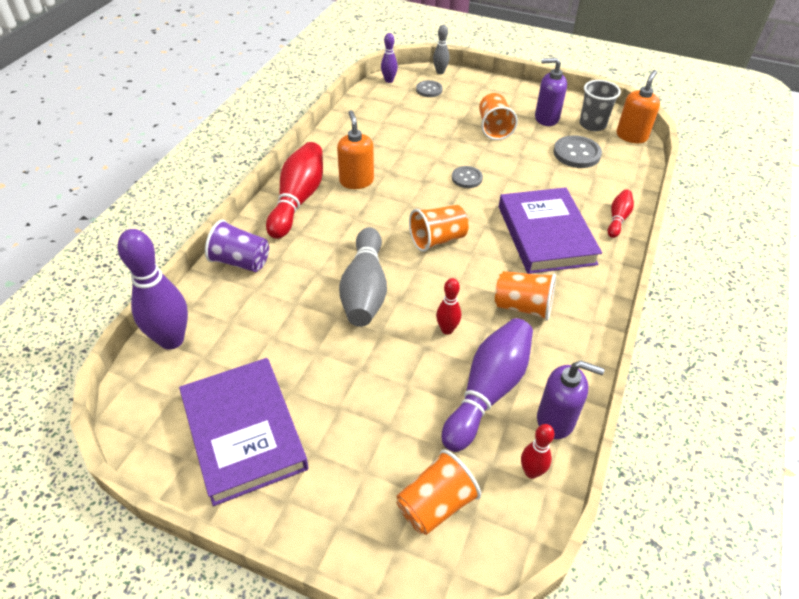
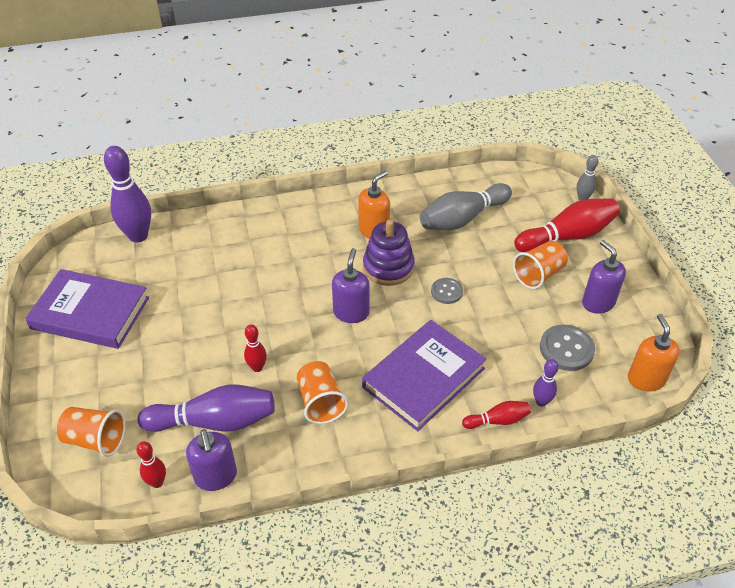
camera: 55 degrees right, 0 degrees up
purple book [179,358,309,506] -> purple book turned 75 degrees clockwise [25,269,149,349]
purple cup [205,220,269,272] -> none
red bowling pin [266,142,323,239] -> red bowling pin moved to [514,198,620,252]
grey bowling pin [339,227,387,327] -> grey bowling pin moved to [420,183,512,230]
purple bowling pin [381,33,398,83] -> purple bowling pin moved to [533,359,559,407]
orange cup [409,205,469,252] -> purple soap dispenser [332,248,370,323]
grey button [416,80,443,97] -> none
grey cup [579,80,621,131] -> none
orange soap dispenser [617,70,660,143] -> orange soap dispenser turned 90 degrees counterclockwise [628,314,680,391]
none -> purple stacking toy [363,220,415,286]

